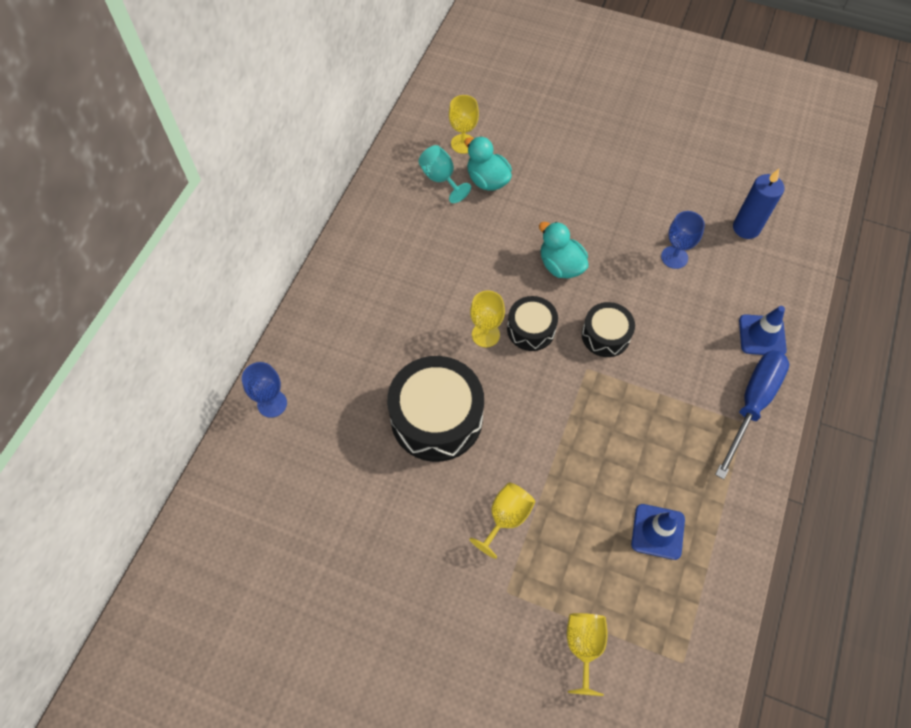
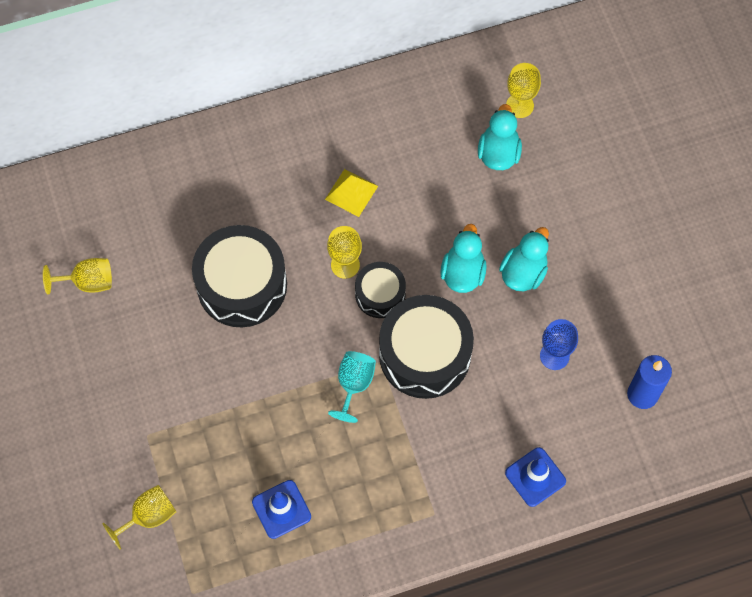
camera: 50 degrees right, 5 degrees up
blue goblet [242,362,287,418] -> none
turquoise goblet [419,145,471,203] -> turquoise goblet moved to [328,351,376,423]
yellow goblet [469,482,535,559] -> yellow goblet moved to [43,258,112,294]
black drum [582,302,635,357] -> black drum [379,295,474,399], size x1.80
blue screwdriver [715,350,789,479] -> none
none -> yellow pyramid [325,169,378,217]
none -> turquoise duck [499,227,549,291]

